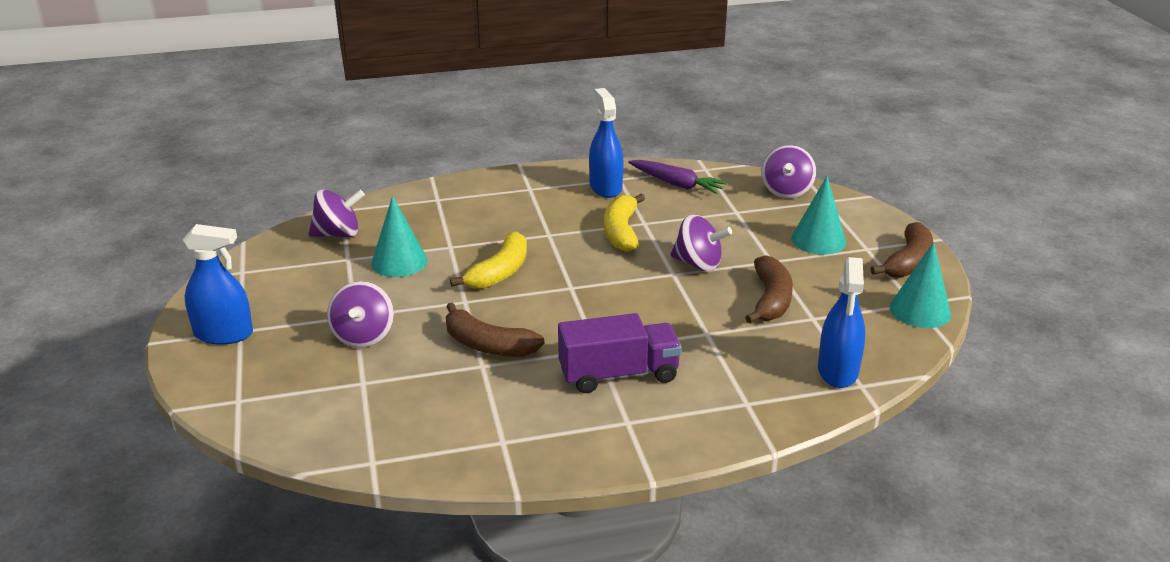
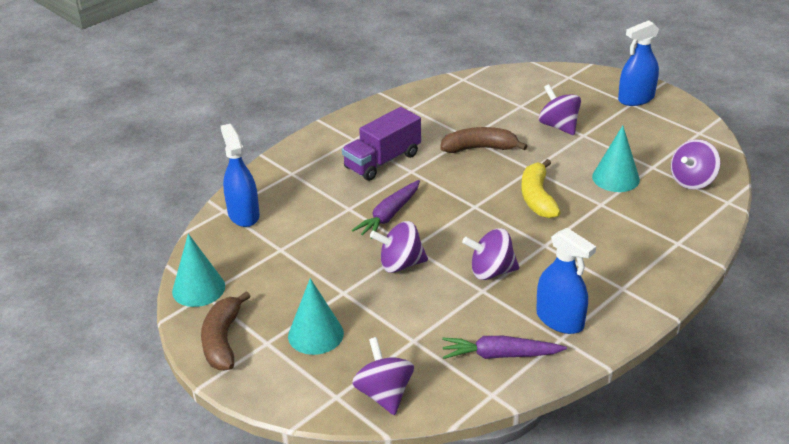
camera: 150 degrees right, 5 degrees up
yellow banana [604,194,645,252] -> purple spinning top [462,228,519,280]
brown banana [745,255,793,323] -> none
none -> purple carrot [352,180,420,239]

